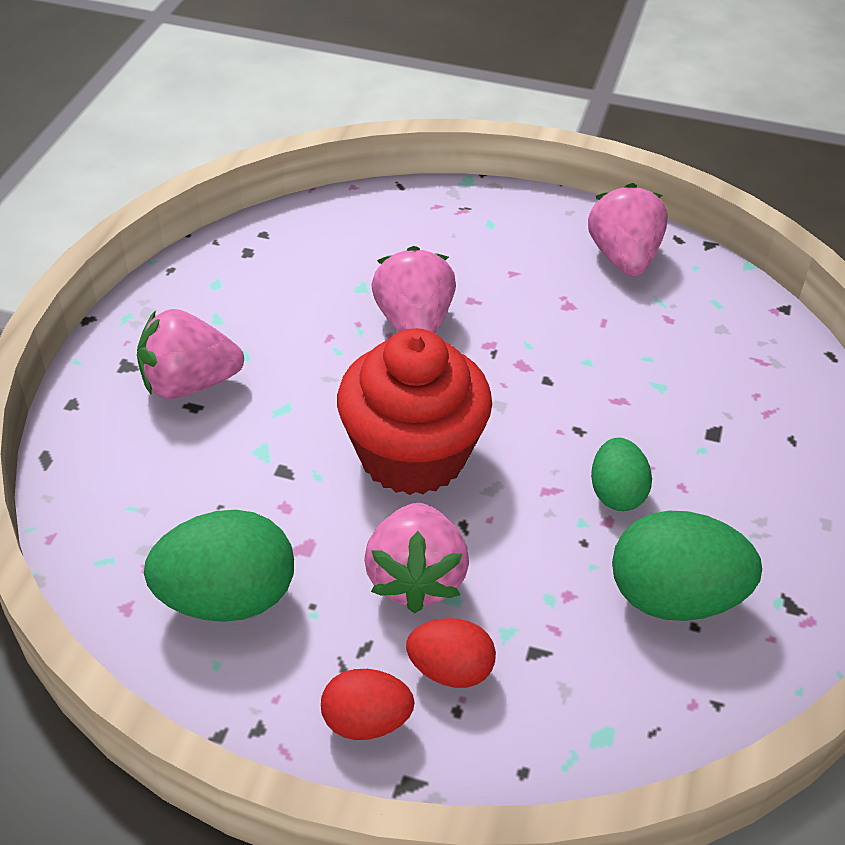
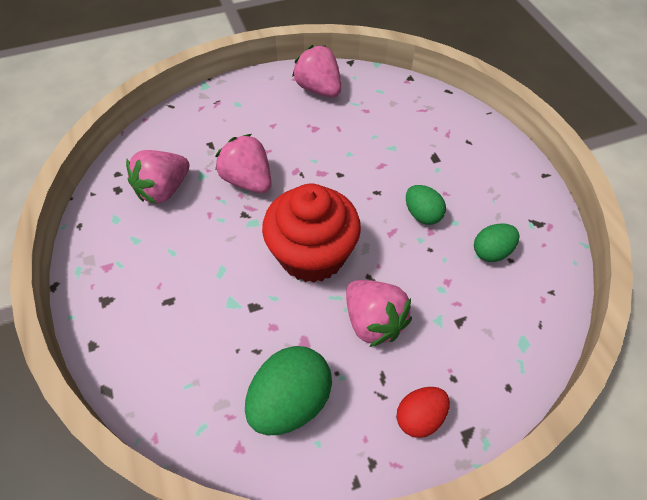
camera: 35 degrees left, 10 degrees up
pink strawberry [137,309,244,399] -> pink strawberry moved to [126,150,190,204]
red egg [406,618,496,688] -> none
green egg [612,511,762,621] -> green egg [474,223,519,262], size x0.59

